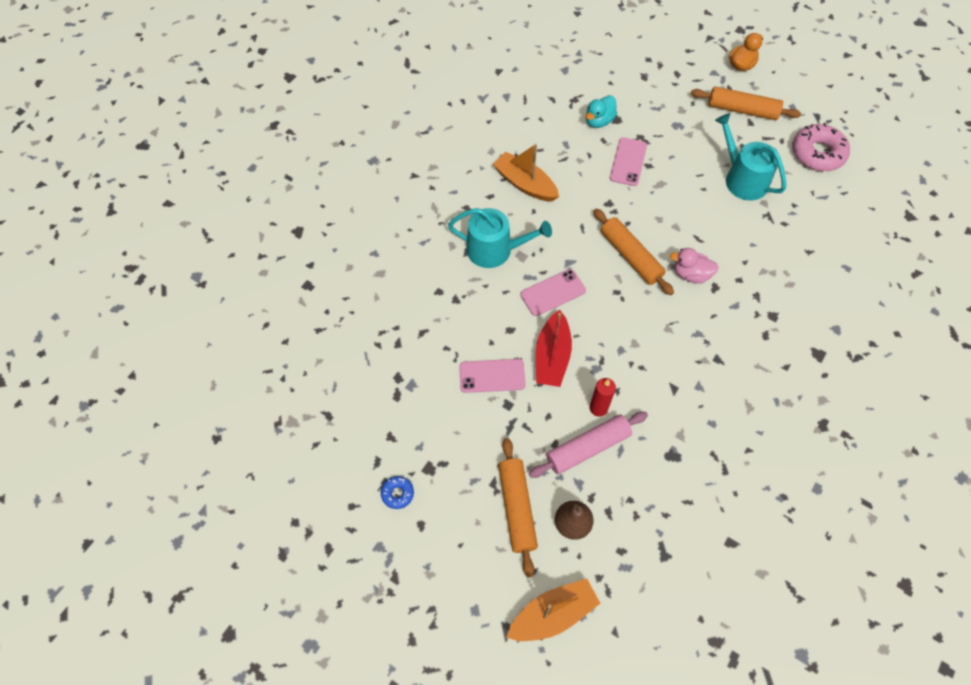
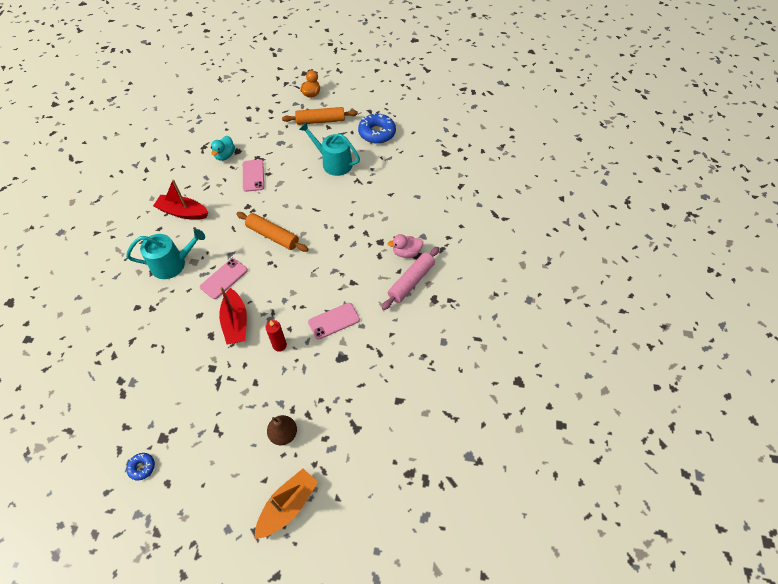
camera: 25 degrees left, 5 degrees down
pink phone [459,359,526,393] -> pink phone moved to [308,303,360,340]
orange boat [493,144,559,202] -> red boat [153,179,209,220]
orange rolling pin [498,438,538,578] -> none
pink rolling pin [529,412,648,478] -> pink rolling pin moved to [382,247,440,310]
pink duck [670,248,719,284] -> pink duck moved to [388,234,423,258]
pink donut [792,123,850,171] -> blue donut [358,113,396,144]

